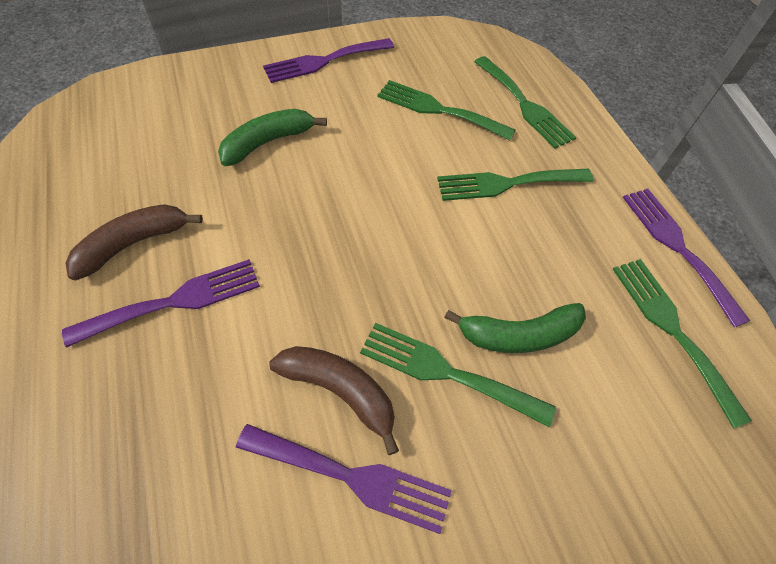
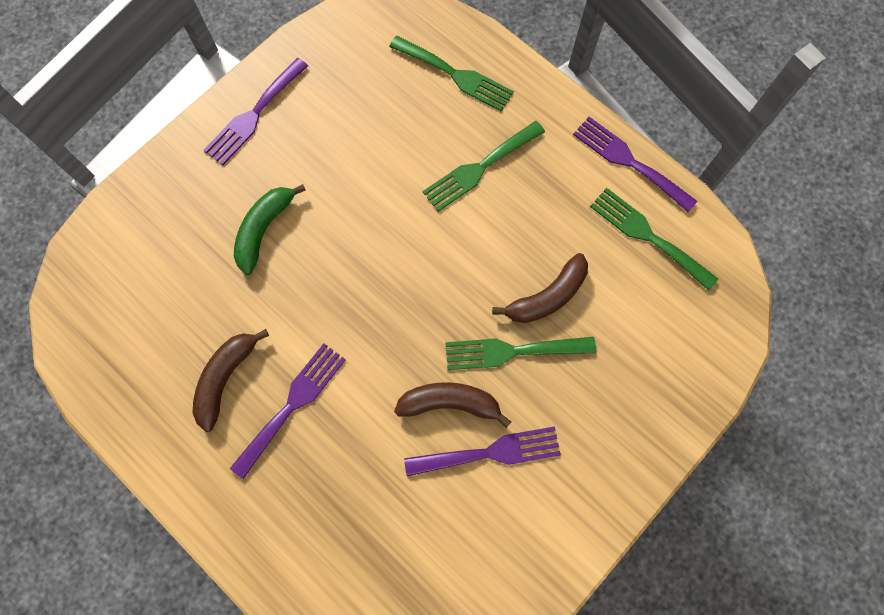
camera: 25 degrees left, 15 degrees up
green fork [377,80,515,140] -> none
green banana [444,303,586,353] -> brown banana [492,253,588,323]

